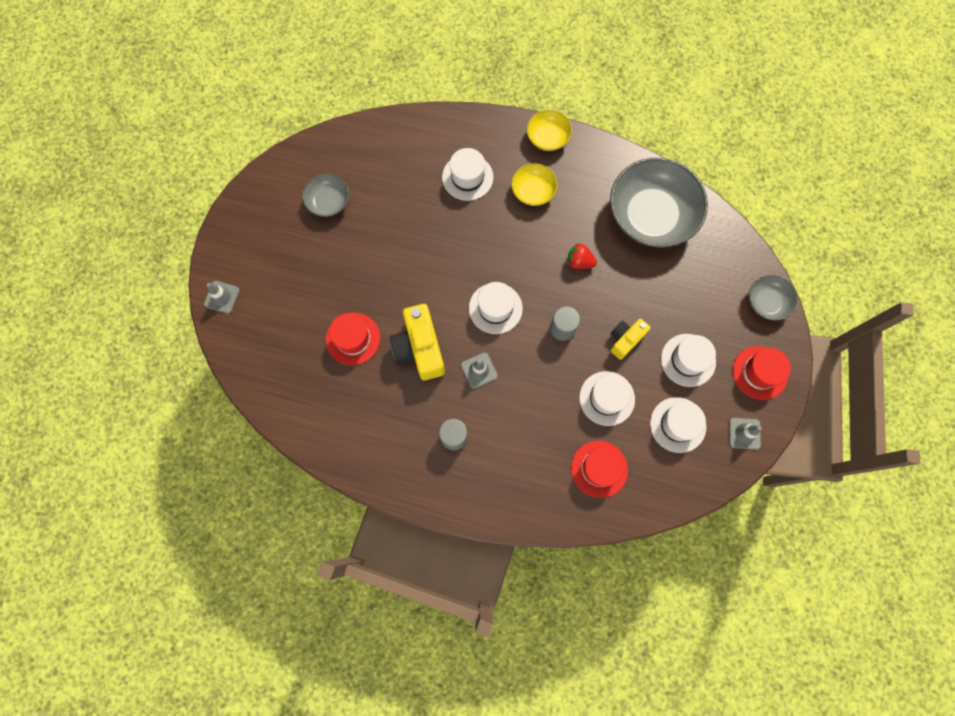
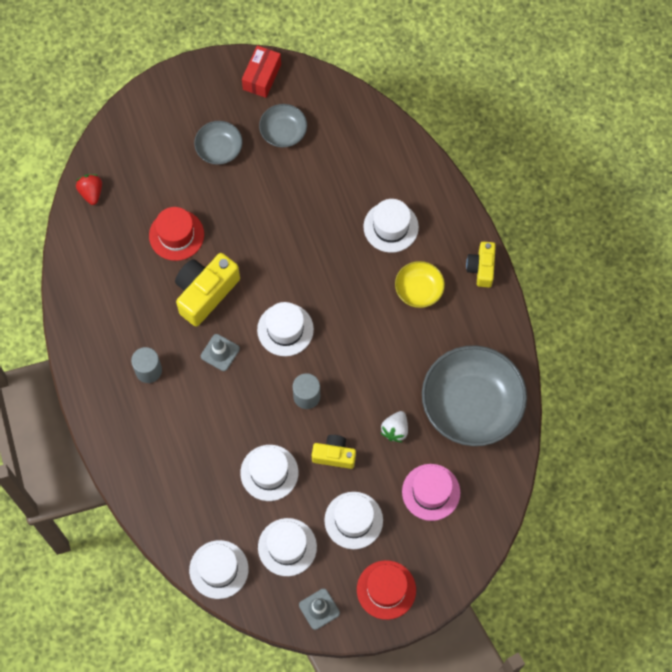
camera: 55 degrees right, 5 degrees down
grey traffic cone [204,281,240,314] -> none
yellow bowl [527,110,572,151] -> yellow camera [466,241,496,287]
red strawberry [567,243,597,269] -> red strawberry moved to [76,174,102,205]
red hat [571,441,628,498] -> none
grey bowl [749,275,798,321] -> grey bowl moved to [194,121,243,165]
none -> white hat [189,540,249,599]
none -> red box [242,45,281,98]
none -> white strawberry [381,411,408,442]
none -> pink hat [402,464,460,521]

